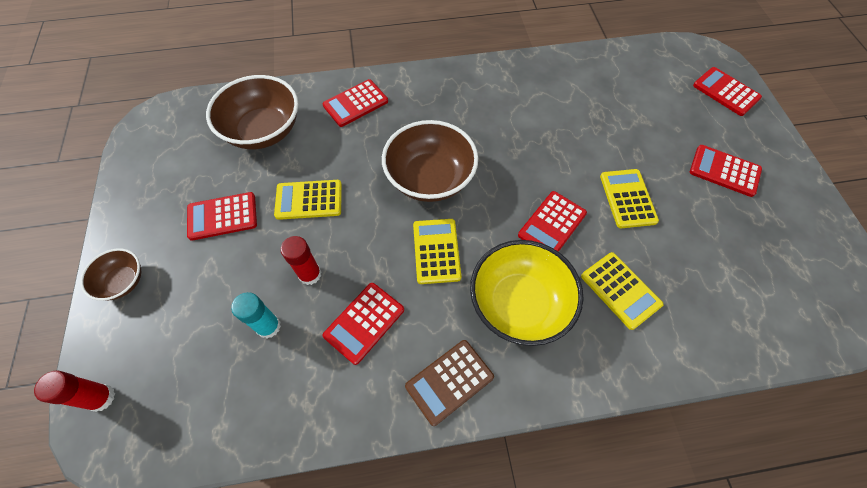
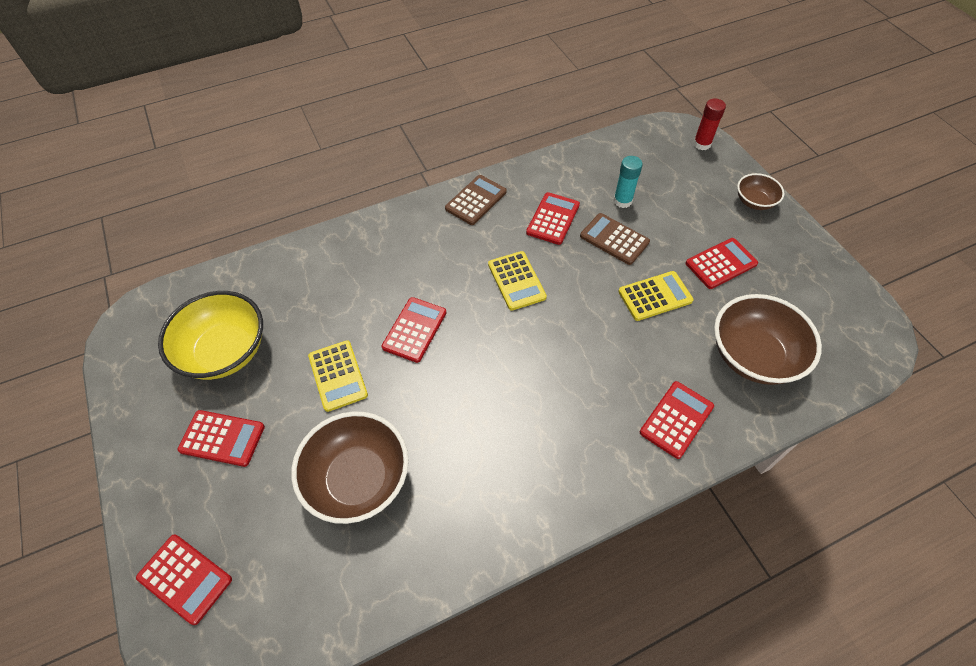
camera: 165 degrees right, 5 degrees down
red glue stick [280,236,321,285] -> brown calculator [580,213,650,265]
brown bowl [382,120,478,202] -> brown bowl moved to [291,411,409,524]
yellow bowl [470,240,583,346] -> yellow bowl moved to [158,291,263,380]
yellow calculator [581,252,663,330] -> none

